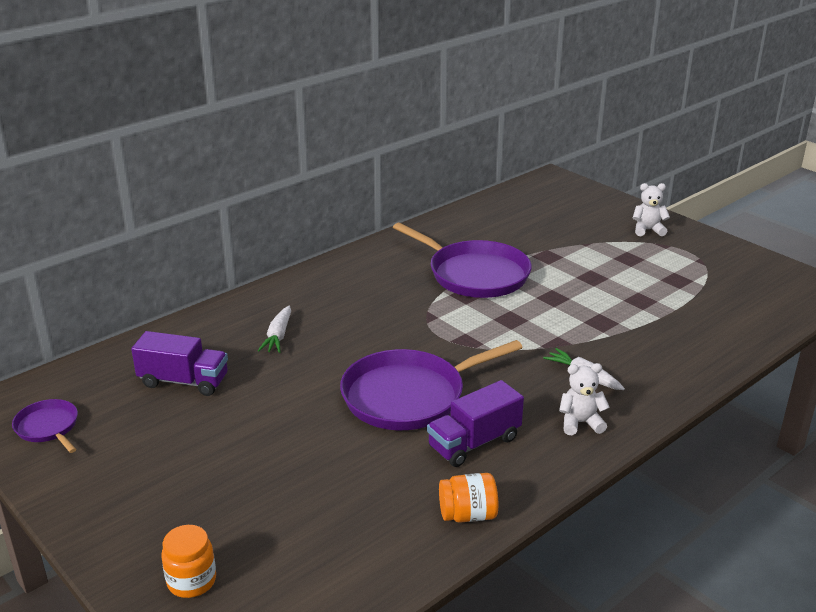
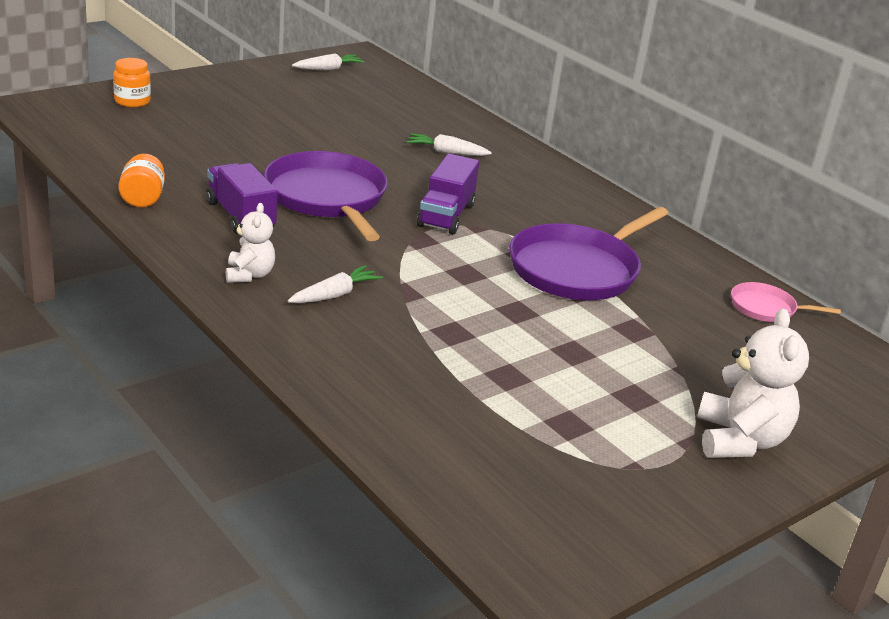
camera: 90 degrees right, 0 degrees up
purple pan [12,399,78,453] -> white carrot [292,53,365,70]
purple truck [131,331,228,396] -> purple truck moved to [417,154,479,234]
white teddy bear [633,183,670,236] -> white teddy bear [697,308,809,458], size x1.66
none -> pink pan [731,282,841,322]

